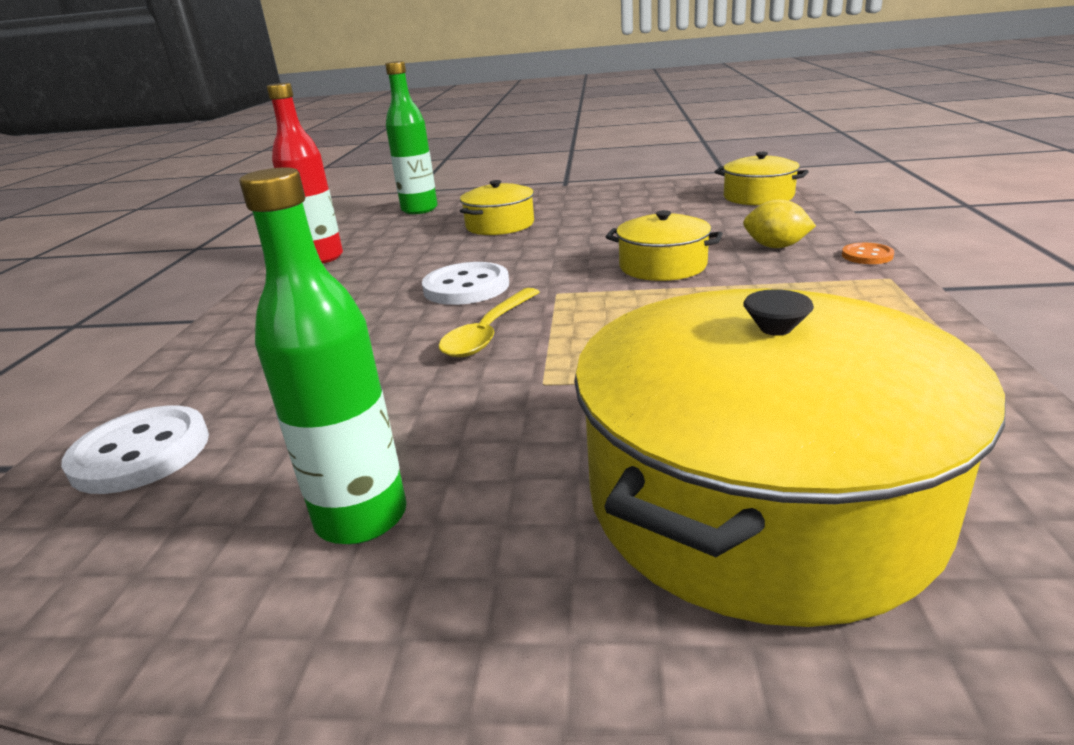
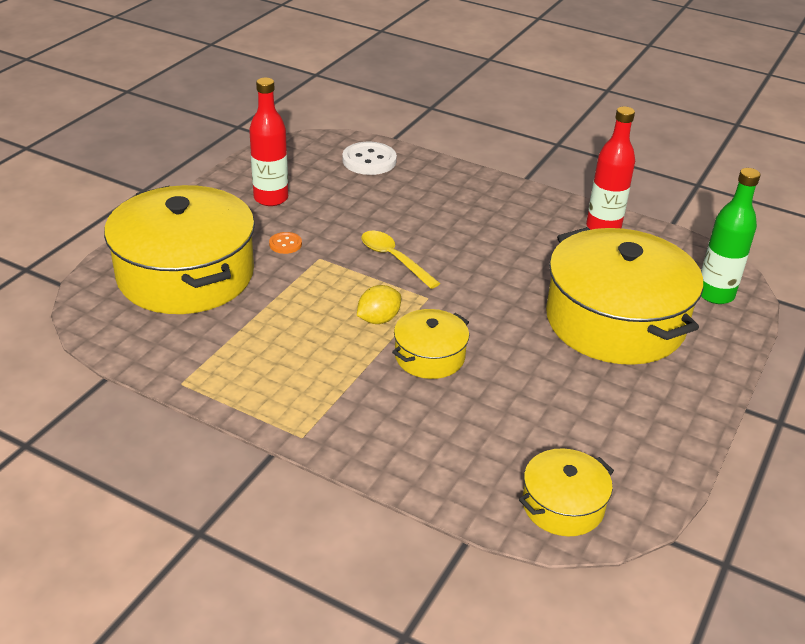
camera: 110 degrees right, 10 degrees up
green bottle [239,167,407,544] -> red bottle [249,78,288,206]
white button [422,262,509,305] -> none
yellow pot [460,180,534,235] -> yellow pot [546,227,703,365], size x2.09
yellow lemon [743,199,816,248] -> yellow lemon moved to [357,285,401,324]
orange button [842,243,894,264] -> orange button moved to [269,232,302,254]

